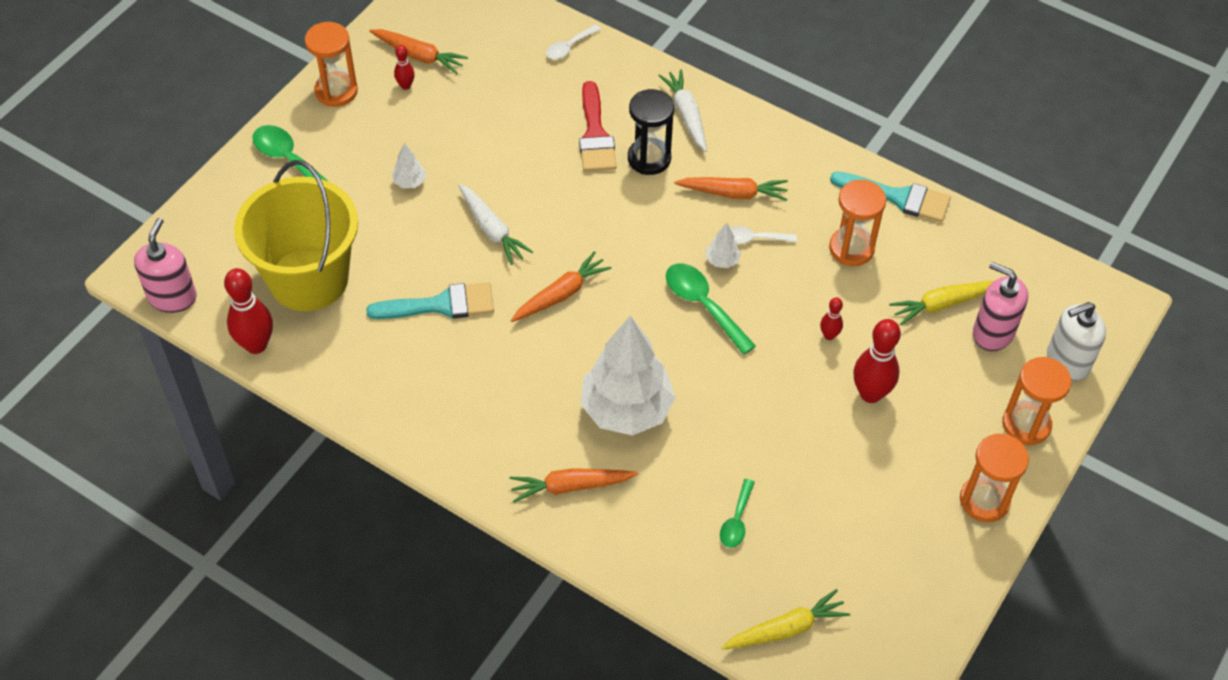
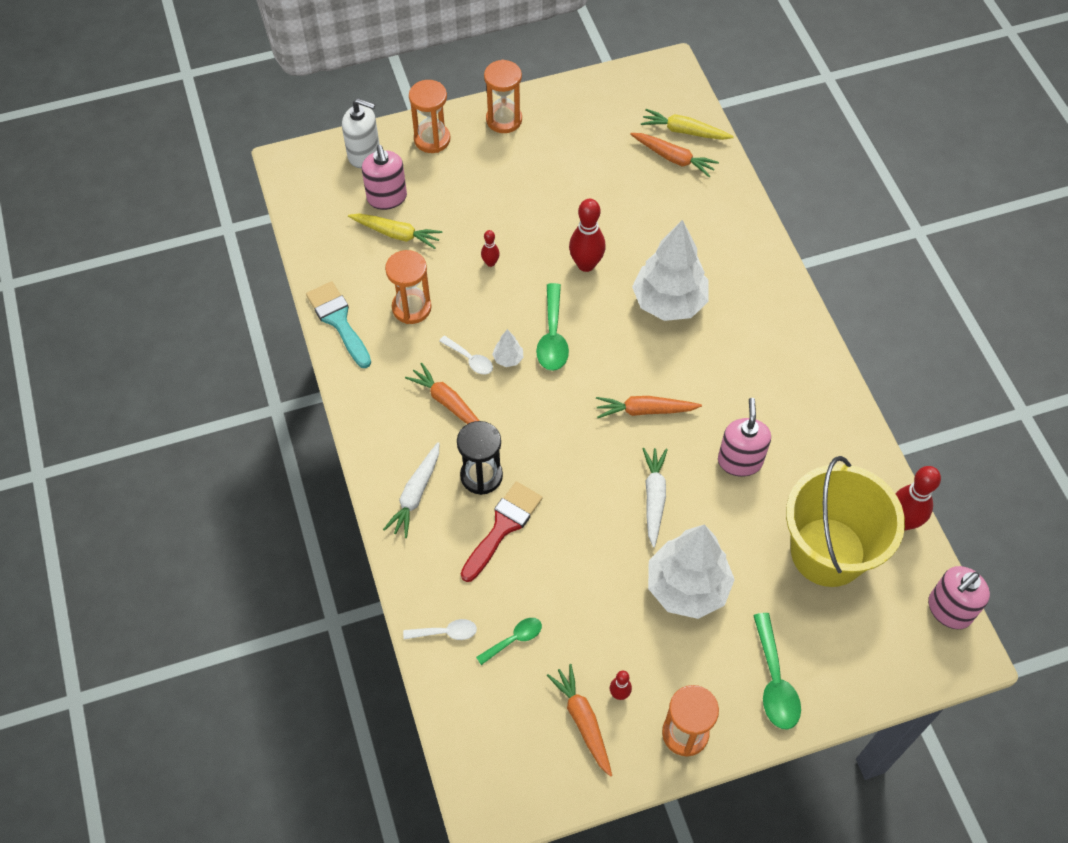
camera: 140 degrees left, 5 degrees up
turquoise brush [366,282,494,319] -> pink soap dispenser [718,398,771,477]
white tree [392,143,426,188] -> white tree [648,524,735,619], size x2.50
orange carrot [509,468,638,503] -> orange carrot moved to [630,133,719,177]
green spoon [720,479,755,548] -> green spoon moved to [476,618,542,665]
red bowling pin [853,319,901,403] -> red bowling pin moved to [569,199,606,272]

